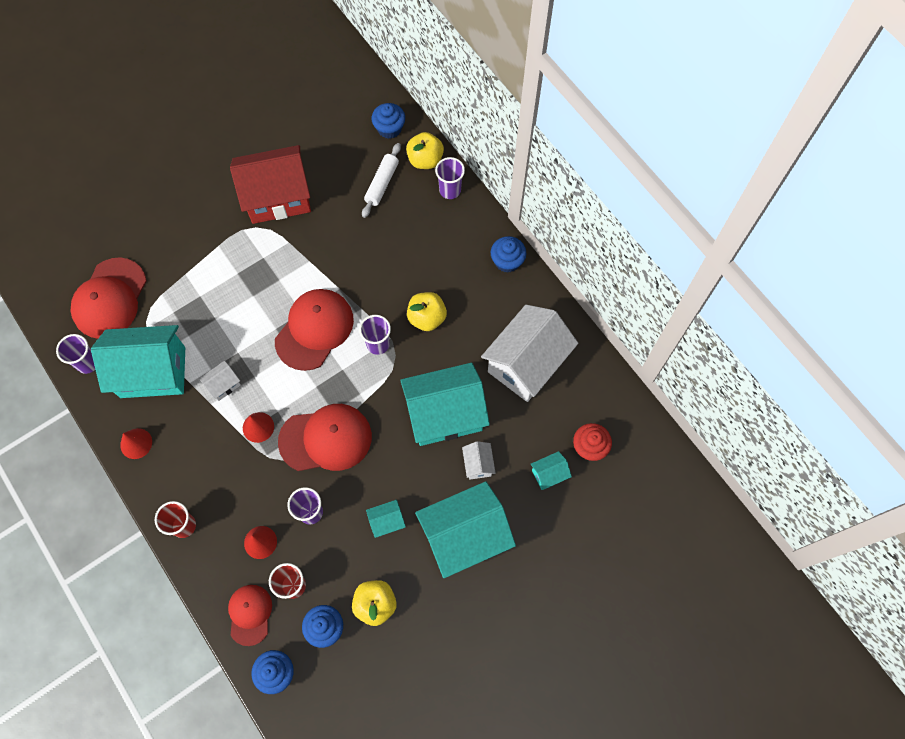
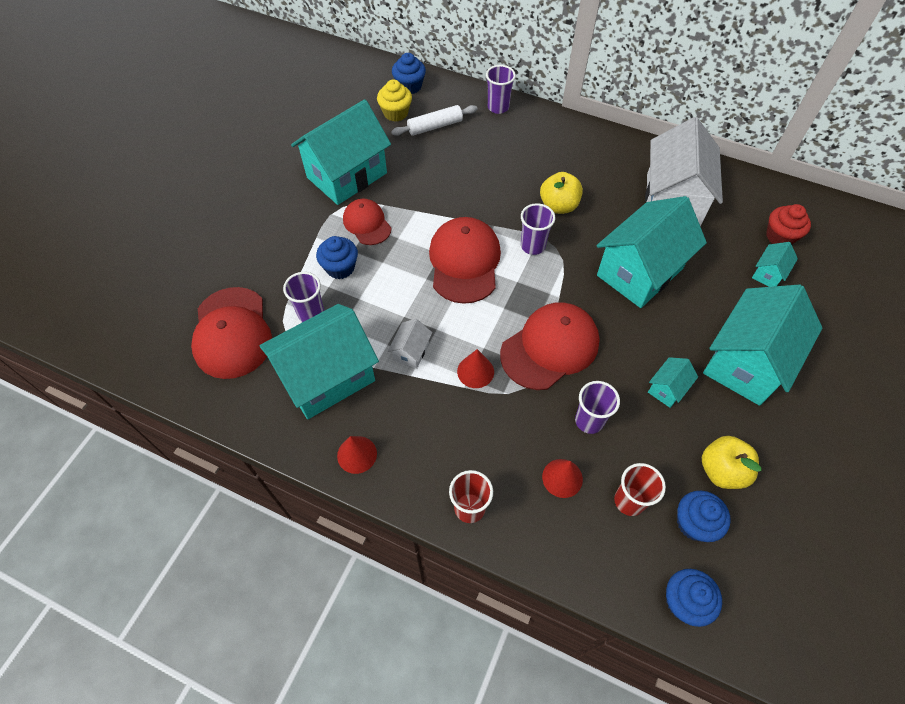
camera: 30 degrees left, 10 degrees down
purple cup [56,334,95,374] -> purple cup moved to [283,272,324,322]
red cap [228,585,272,646] -> red cap moved to [343,199,392,245]
red house [230,145,311,224] -> turquoise house [291,99,391,205]
white rolling pin [362,143,401,218] -> white rolling pin turned 75 degrees clockwise [391,105,478,136]
yellow apple [406,132,444,169] -> none
white house [462,441,496,480] -> none
blue cupcake [491,236,526,273] -> blue cupcake moved to [316,236,358,279]
none -> yellow cupcake [377,80,412,122]

